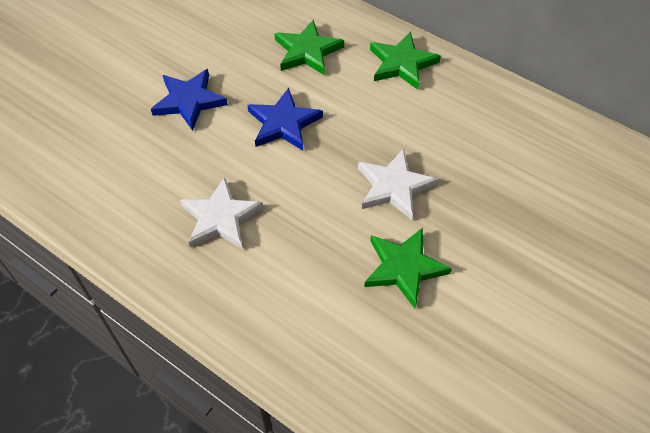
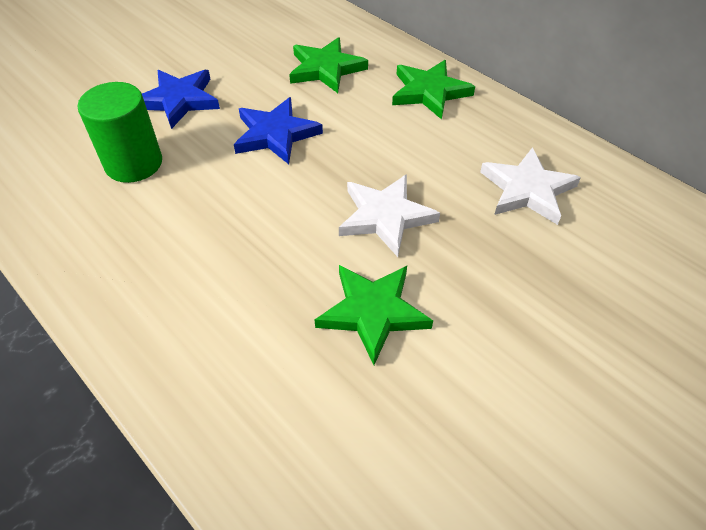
camera: 10 degrees right, 5 degrees down
white star [180,177,263,249] -> white star moved to [480,147,581,225]
none -> green cylinder [78,82,162,183]

